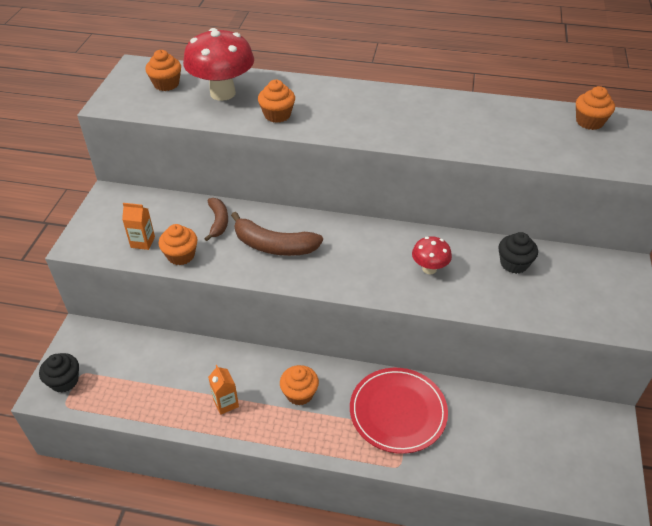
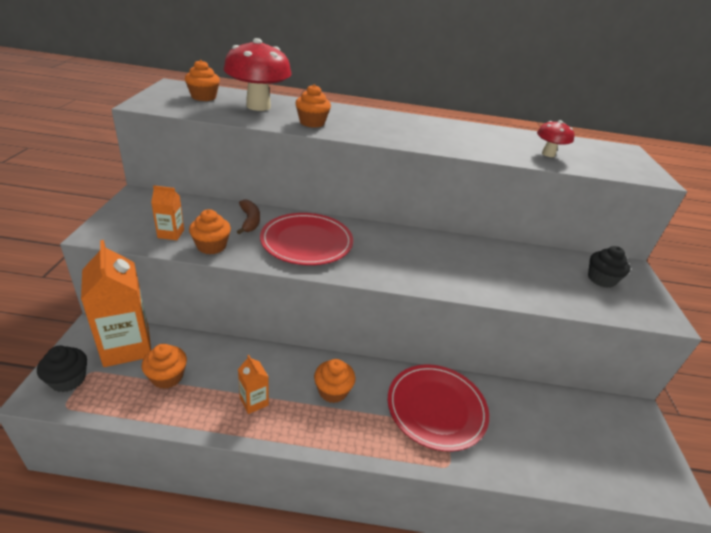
camera: 10 degrees left, 10 degrees down
brown banana [231,212,323,256] -> red plate [260,213,353,265]
red mushroom [412,236,452,274] -> red mushroom moved to [537,120,574,157]
black cupcake [499,232,538,274] -> black cupcake moved to [588,246,630,288]
orange cupcake [576,86,615,130] -> orange cupcake moved to [142,344,187,389]
none -> orange carton [81,240,151,367]

